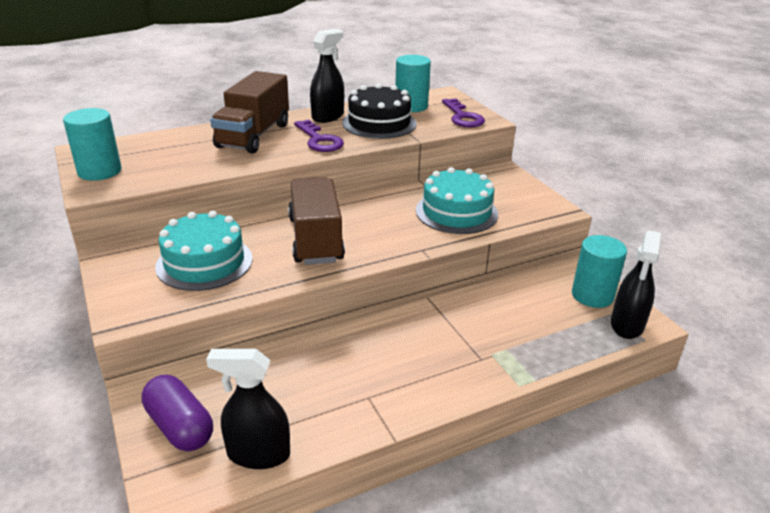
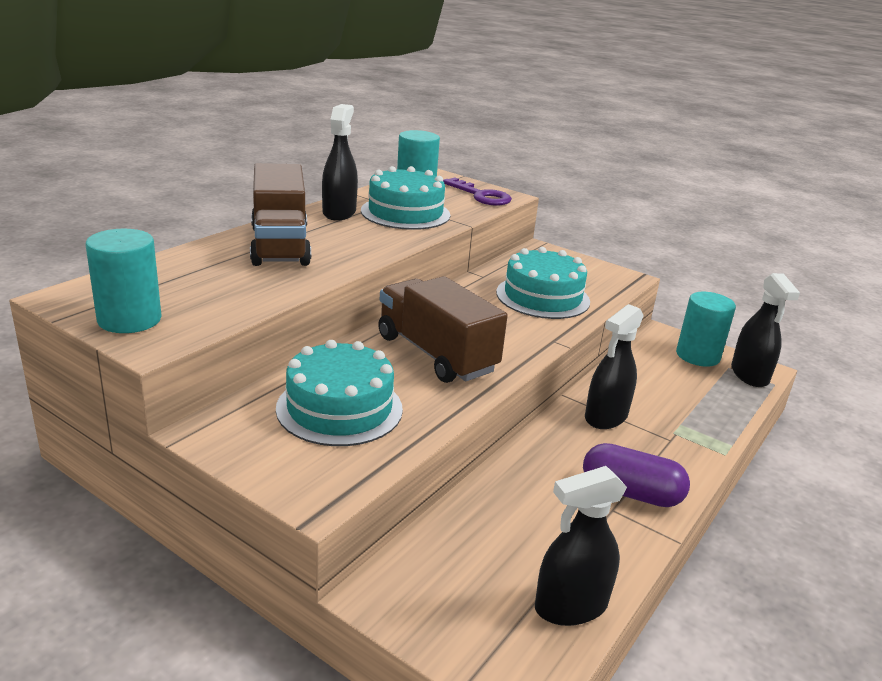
camera: 30 degrees left, 5 degrees down
purple capsule [142,375,213,451] -> purple capsule moved to [583,443,690,507]
purple key [294,120,344,152] -> none
black cake [342,83,416,139] -> turquoise cake [361,166,450,230]
none -> black spray bottle [585,304,644,429]

